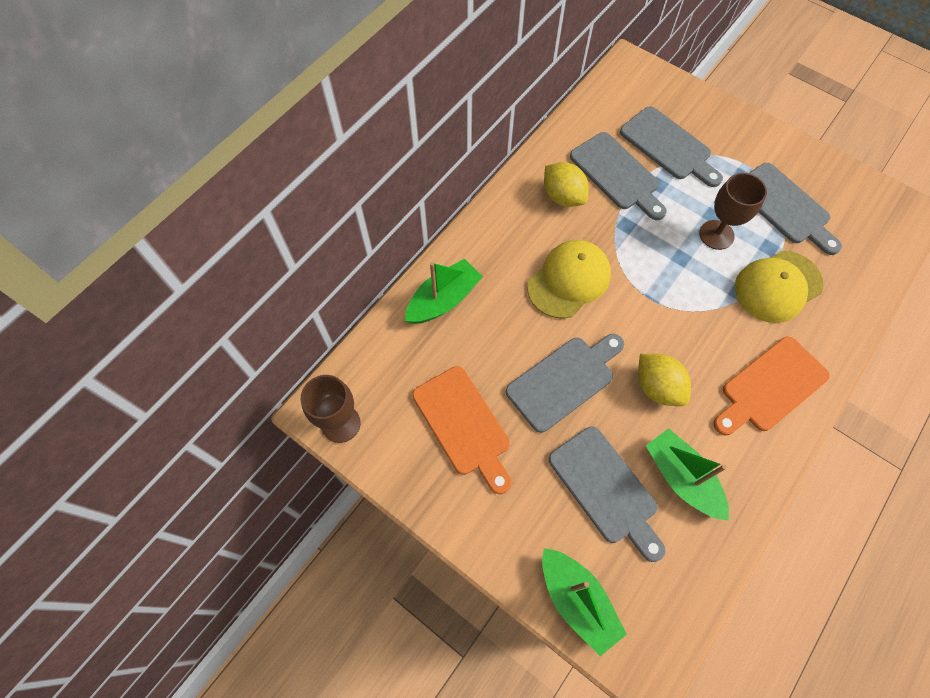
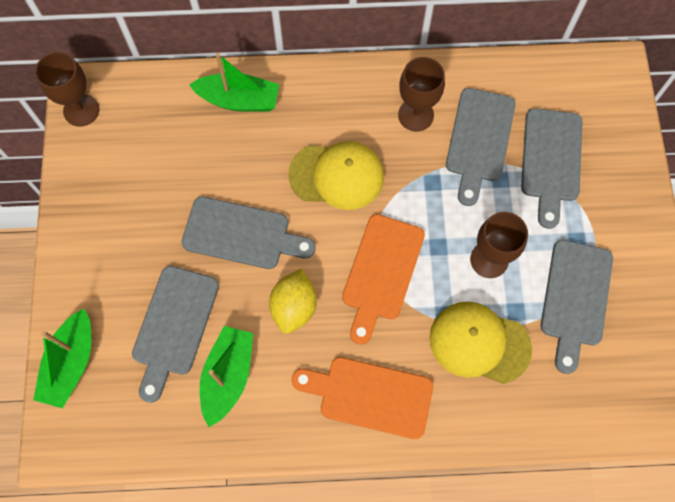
camera: 50 degrees right, 5 degrees up
orange cutting board [412,366,511,494] -> orange cutting board moved to [342,214,425,345]
yellow lemon [544,162,589,207] -> brown goblet [398,57,445,131]

